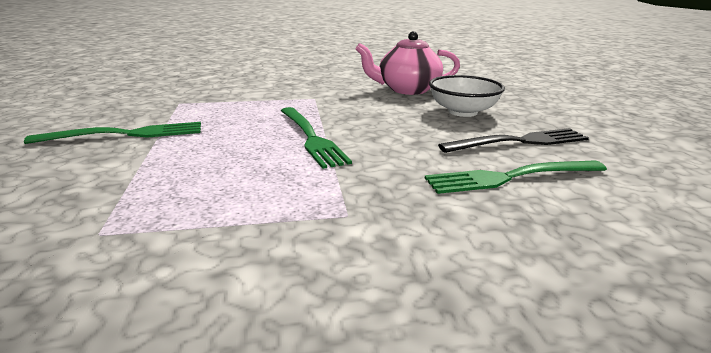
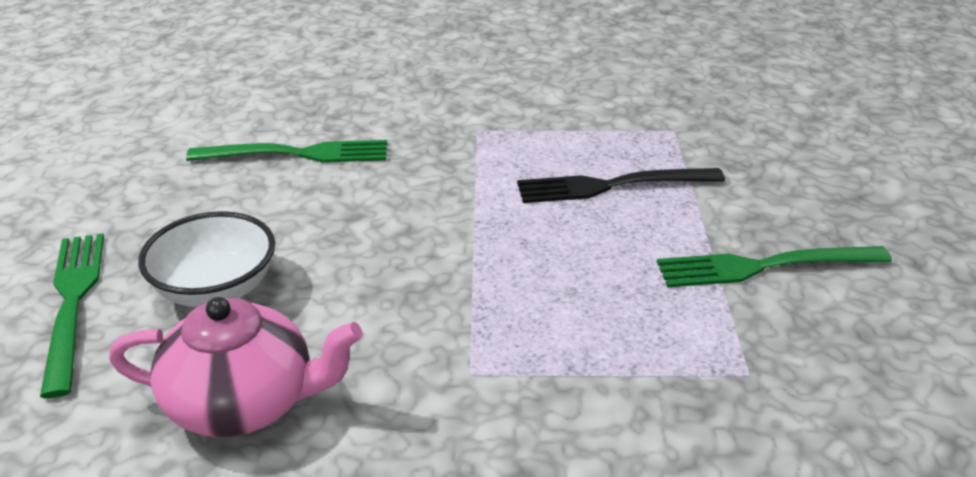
camera: 170 degrees left, 10 degrees up
green fork [281,107,352,169] -> green fork moved to [40,233,104,398]
black fork [438,128,589,153] -> black fork moved to [517,168,725,203]

